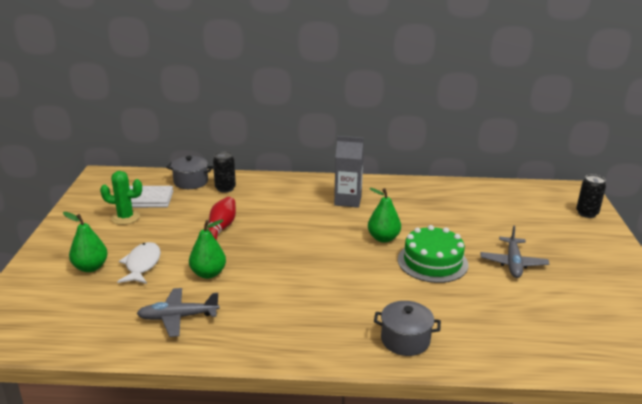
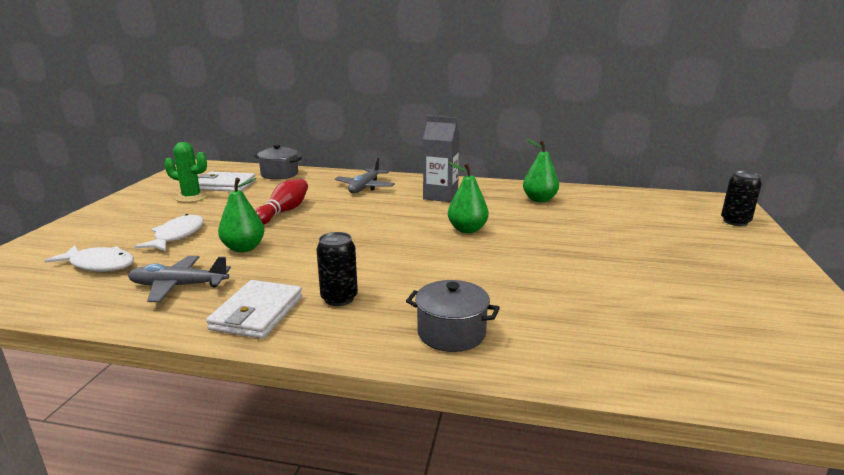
camera: 10 degrees right, 5 degrees down
green pear [63,212,108,272] -> green pear moved to [523,139,559,202]
black can [213,151,236,193] -> black can moved to [316,232,358,306]
green cake [398,225,468,283] -> none
grey plane [481,225,549,278] -> grey plane moved to [334,158,395,193]
none -> white fish [44,245,134,272]
none -> white wallet [206,280,302,339]

